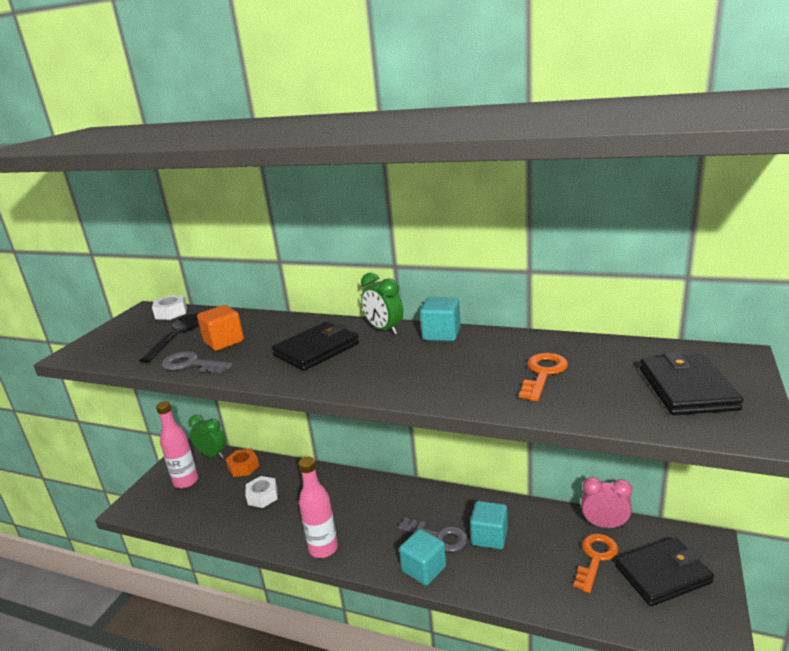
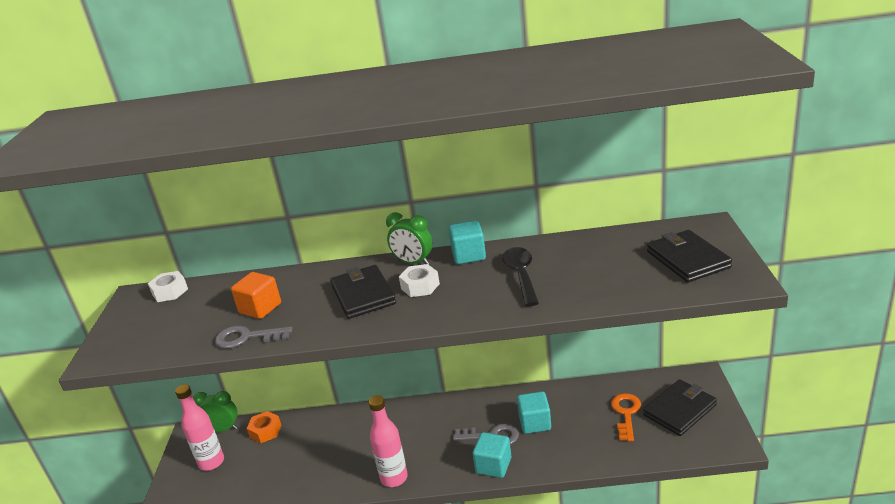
camera: 20 degrees left, 5 degrees up
black spoon [139,313,199,363] -> black spoon moved to [502,247,539,306]
white nut [245,476,278,508] -> white nut moved to [399,264,440,297]
black wallet [272,321,359,371] -> black wallet turned 45 degrees counterclockwise [330,265,396,319]
orange key [519,353,568,401] -> none
pink clock [581,477,632,528] -> none

